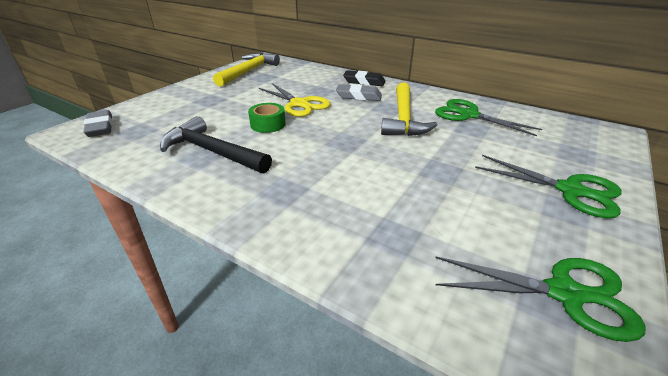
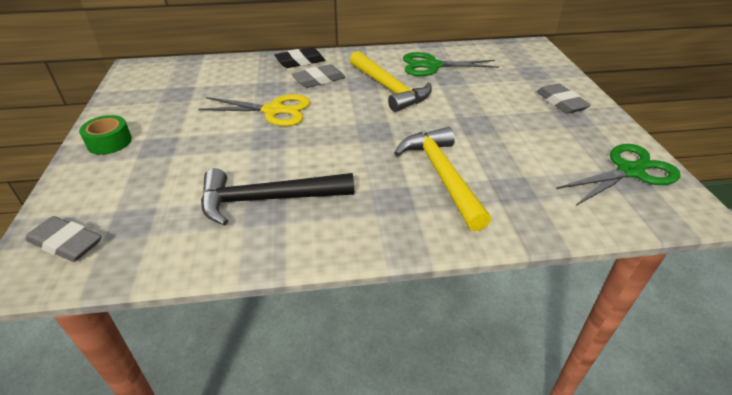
camera: 40 degrees left, 5 degrees up
yellow hammer [213,53,280,87] -> yellow hammer moved to [394,127,491,231]
green tape [248,103,286,133] -> green tape moved to [79,115,132,155]
green scissors [475,155,622,218] -> grey eraser [537,84,591,114]

